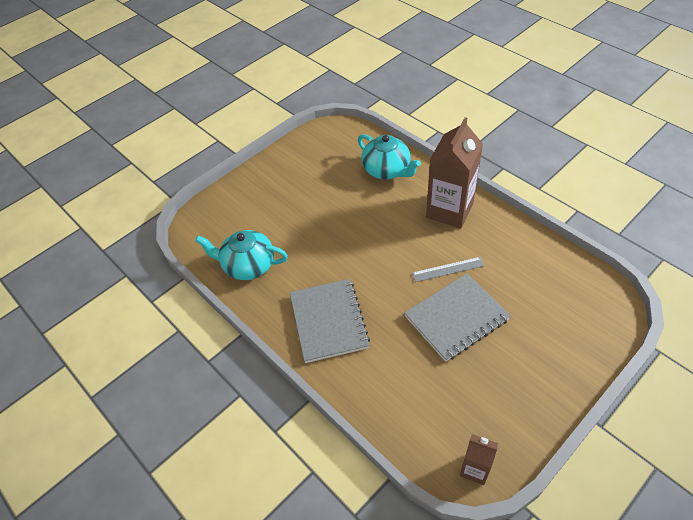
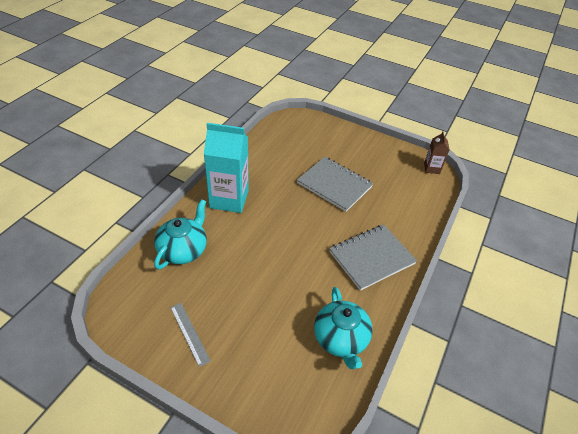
camera: 115 degrees left, 5 degrees down
grey ruler [412,257,485,282] -> grey ruler moved to [170,303,211,367]
brown carton [426,117,483,228] -> turquoise carton [204,123,249,213]

